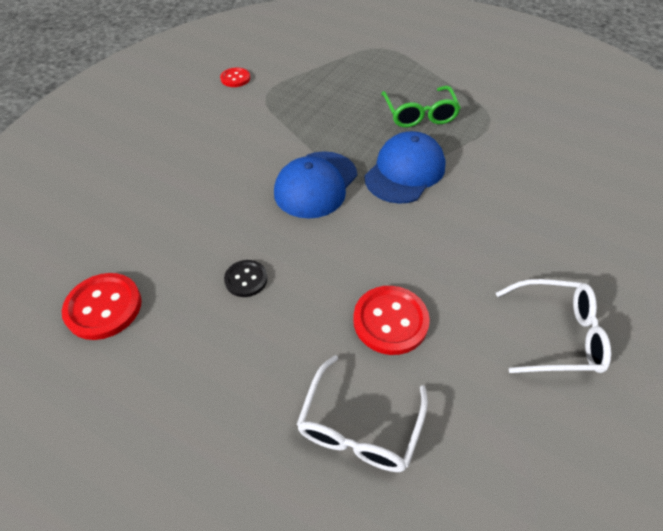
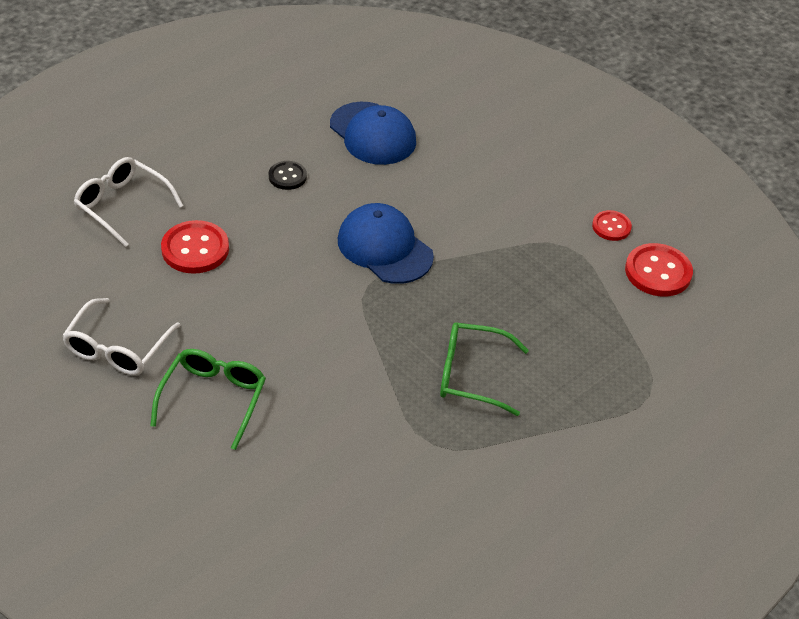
camera: 105 degrees right, 5 degrees down
red button [62,273,142,340] -> red button moved to [625,243,693,296]
blue cap [364,131,446,204] -> blue cap moved to [330,102,416,165]
none -> green glasses [150,349,266,450]

